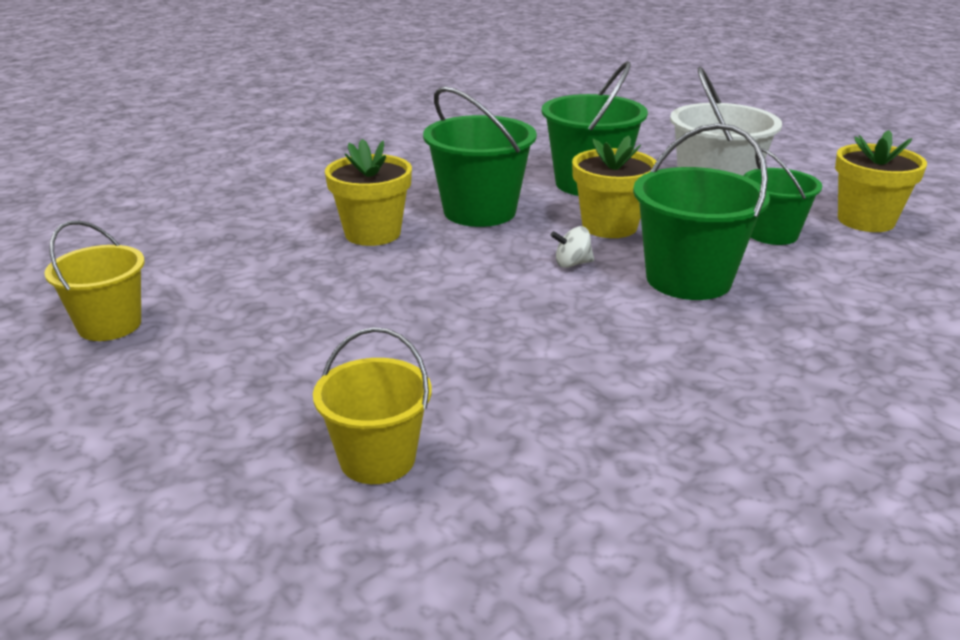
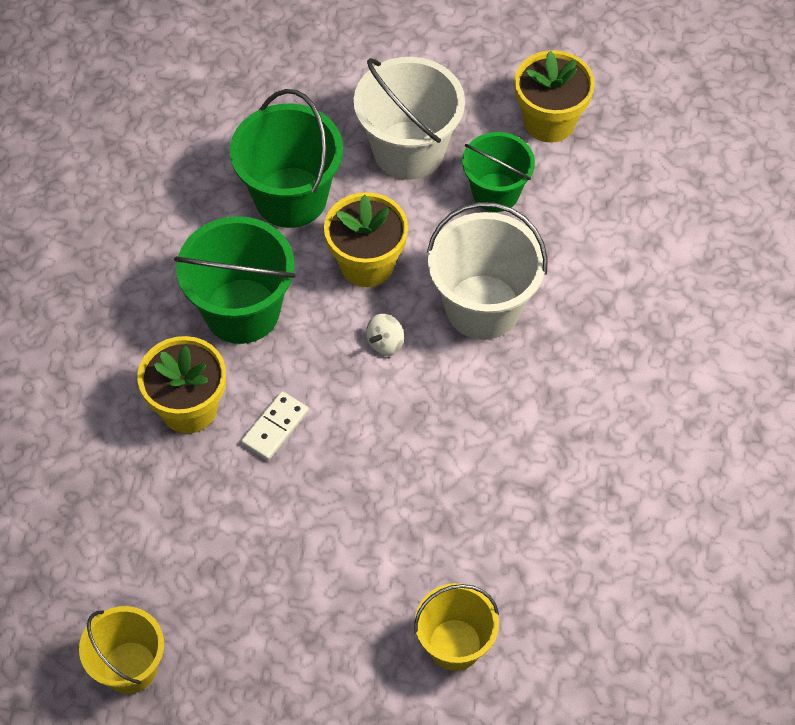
camera: 40 degrees left, 30 degrees up
green bucket [633,123,770,300] -> white bucket [427,202,548,340]
none -> white domino [241,391,309,460]

